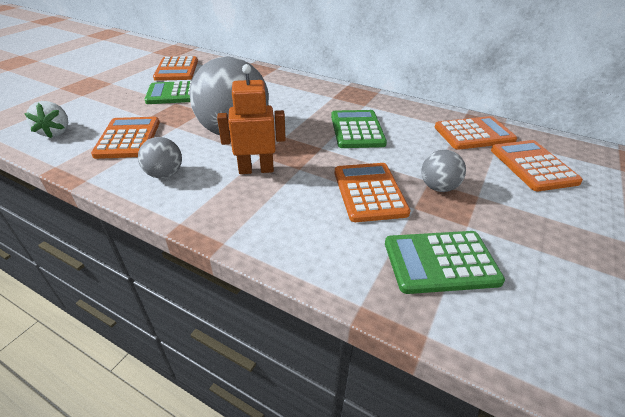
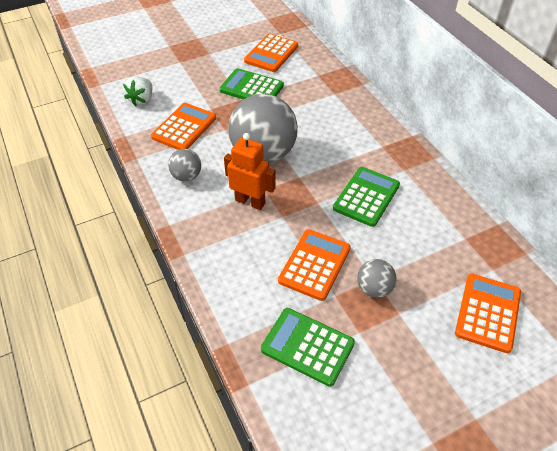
camera: 35 degrees right, 10 degrees up
orange calculator [434,116,517,150] -> none

